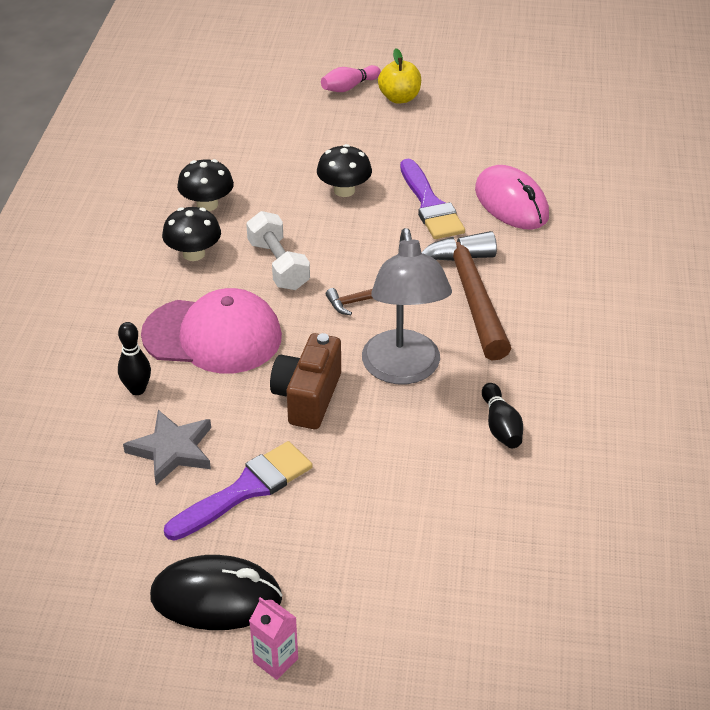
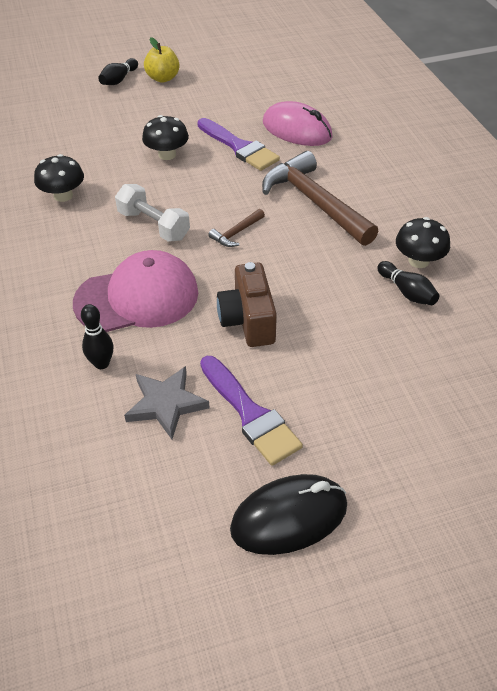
camera: 25 degrees left, 5 degrees up
black mushroom [162,207,221,261] -> black mushroom moved to [396,217,450,268]
purple brush [164,441,313,541] -> purple brush turned 120 degrees clockwise [200,356,303,466]
pink carton [249,597,298,680] -> none
pink bowling pin [321,65,381,92] -> black bowling pin [98,58,138,85]
grey lamp [362,228,452,384] -> none

